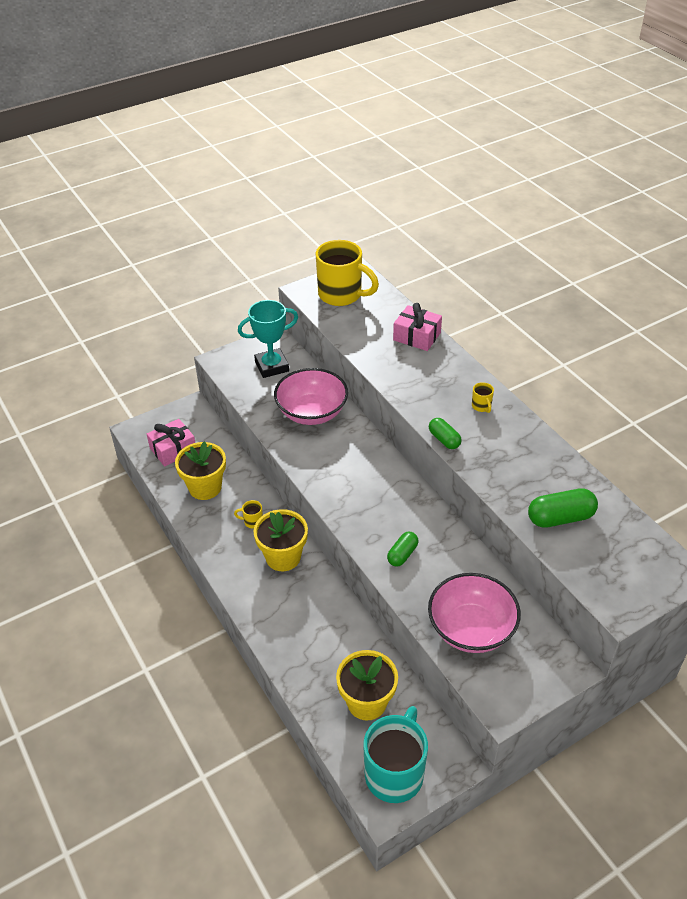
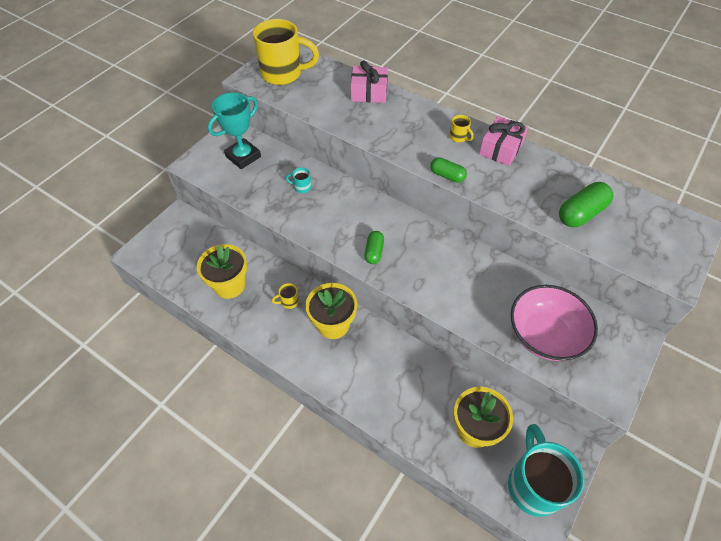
camera: 25 degrees left, 10 degrees up
pink gift [147,419,195,467] -> pink gift moved to [479,116,528,166]
pink bowl [274,368,348,425] -> turquoise mug [286,167,311,193]
green capsule [387,532,418,567] -> green capsule moved to [364,231,384,264]

